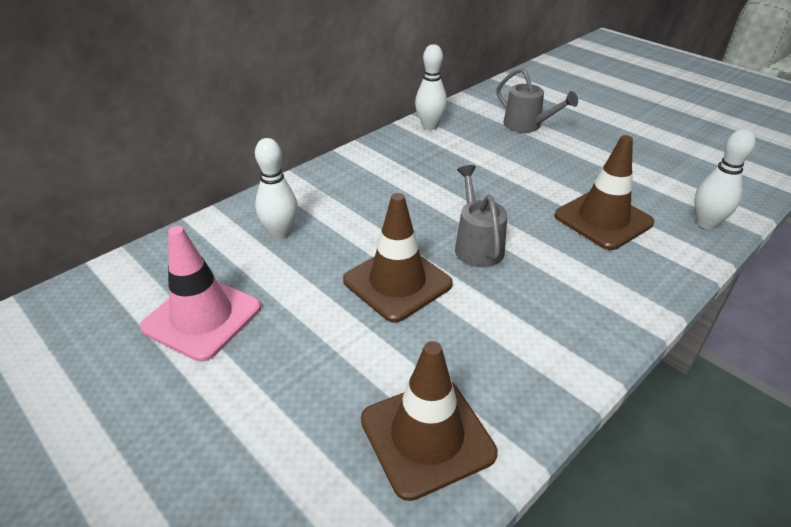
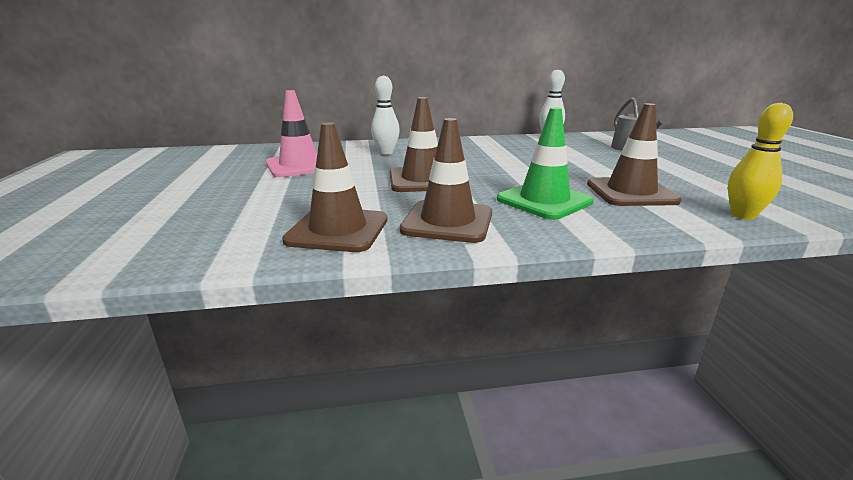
camera: 35 degrees right, 15 degrees down
grey watering can [455,165,507,268] -> none
white bowling pin [694,129,756,229] -> yellow bowling pin [728,103,793,220]
none -> brown traffic cone [400,118,492,243]
none -> green traffic cone [497,107,594,220]

